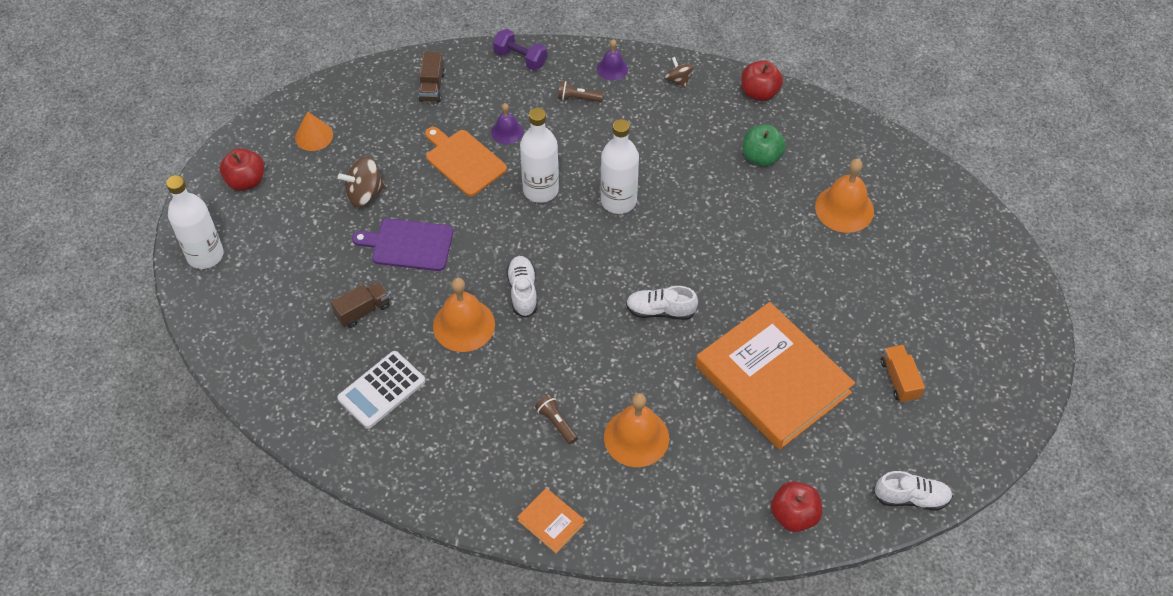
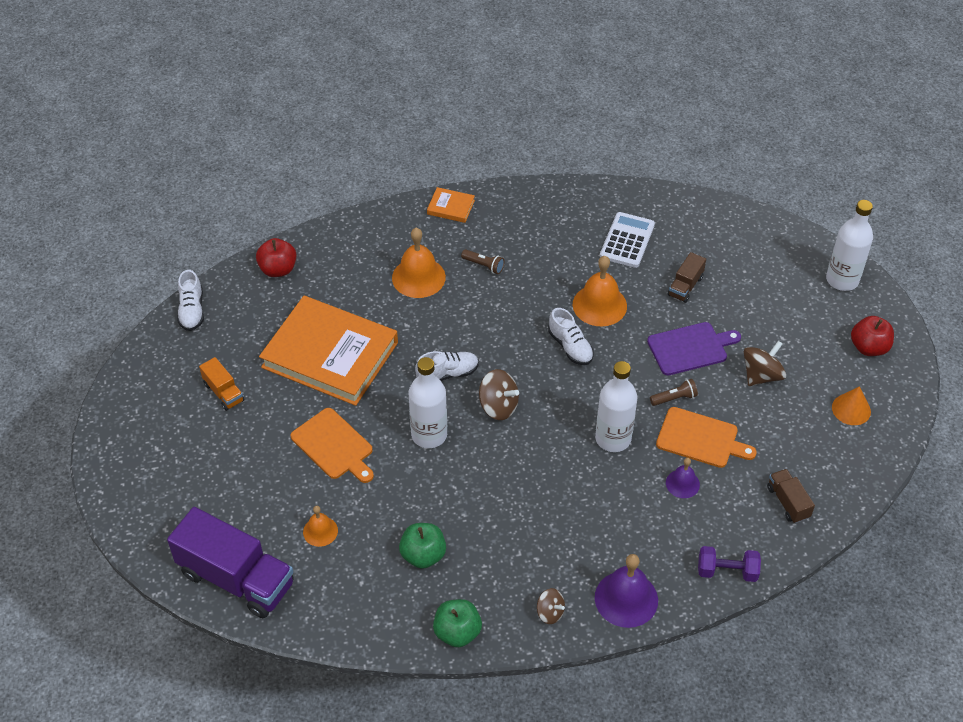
camera: 155 degrees right, 5 degrees down
brown flashlight [558,81,604,102] -> brown flashlight moved to [650,379,698,406]
purple bell [597,39,628,81] -> purple bell [595,554,658,628], size x1.76
white bottle [600,119,639,214] -> white bottle moved to [408,357,447,448]
red apple [741,60,783,101] -> green apple [433,599,482,647]
orange bell [815,159,874,233] -> orange bell [303,506,338,547], size x0.57
white shoe [874,471,953,511] -> white shoe turned 75 degrees counterclockwise [177,270,204,331]
none -> purple truck [167,507,294,618]
none -> orange cutting board [291,408,374,483]
none -> brown spinning top [479,369,519,420]

